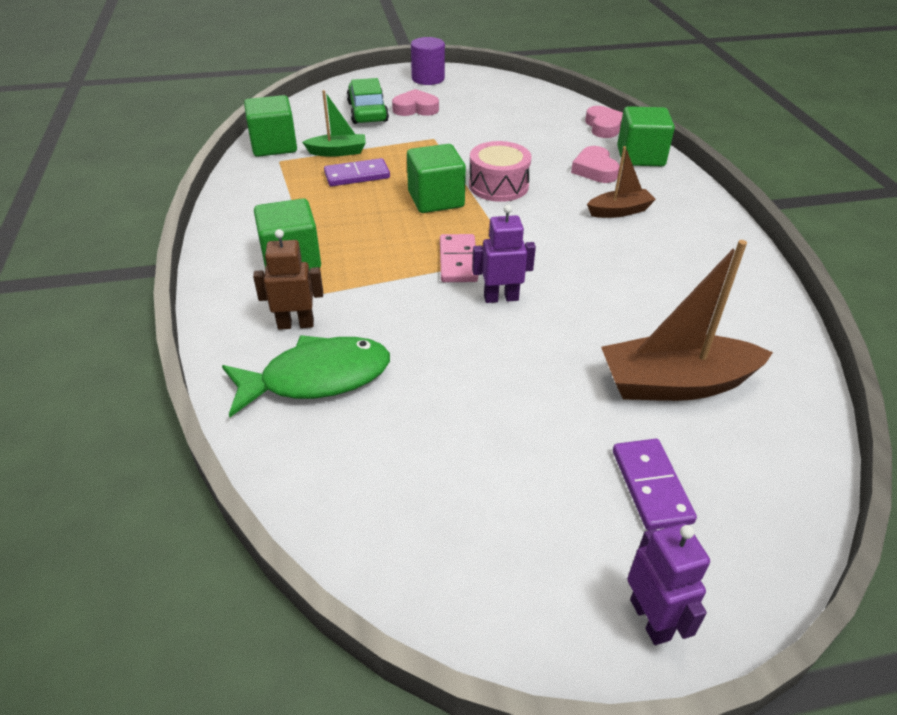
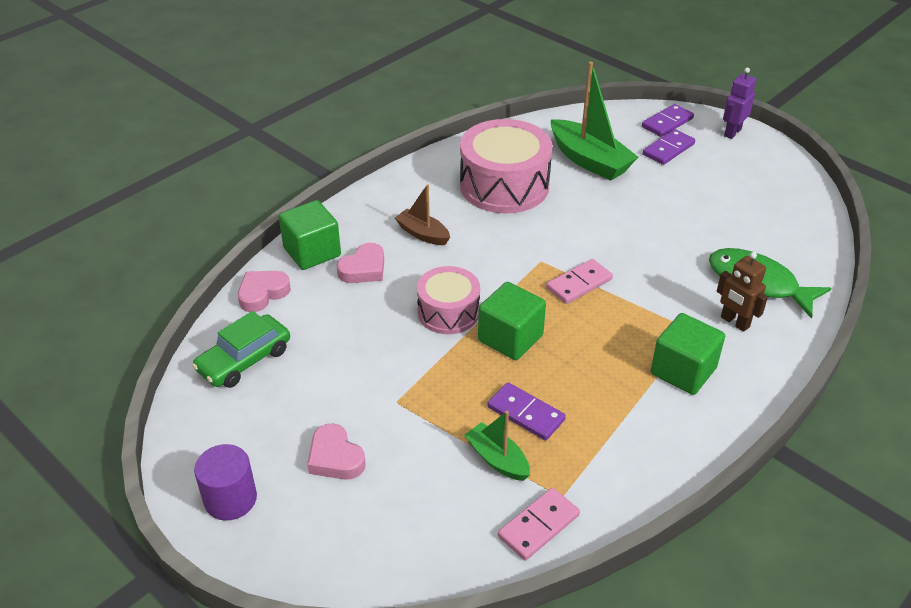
camera: 125 degrees left, 0 degrees up
green cube [244,95,297,157] -> pink domino [498,488,580,560]
green car [347,78,389,124] -> green car moved to [192,311,290,388]
purple robot [472,205,536,303] -> none
brown boat [601,240,773,401] -> green boat [551,61,638,181]
none -> pink drum [460,119,553,213]
none -> purple domino [642,104,694,137]

